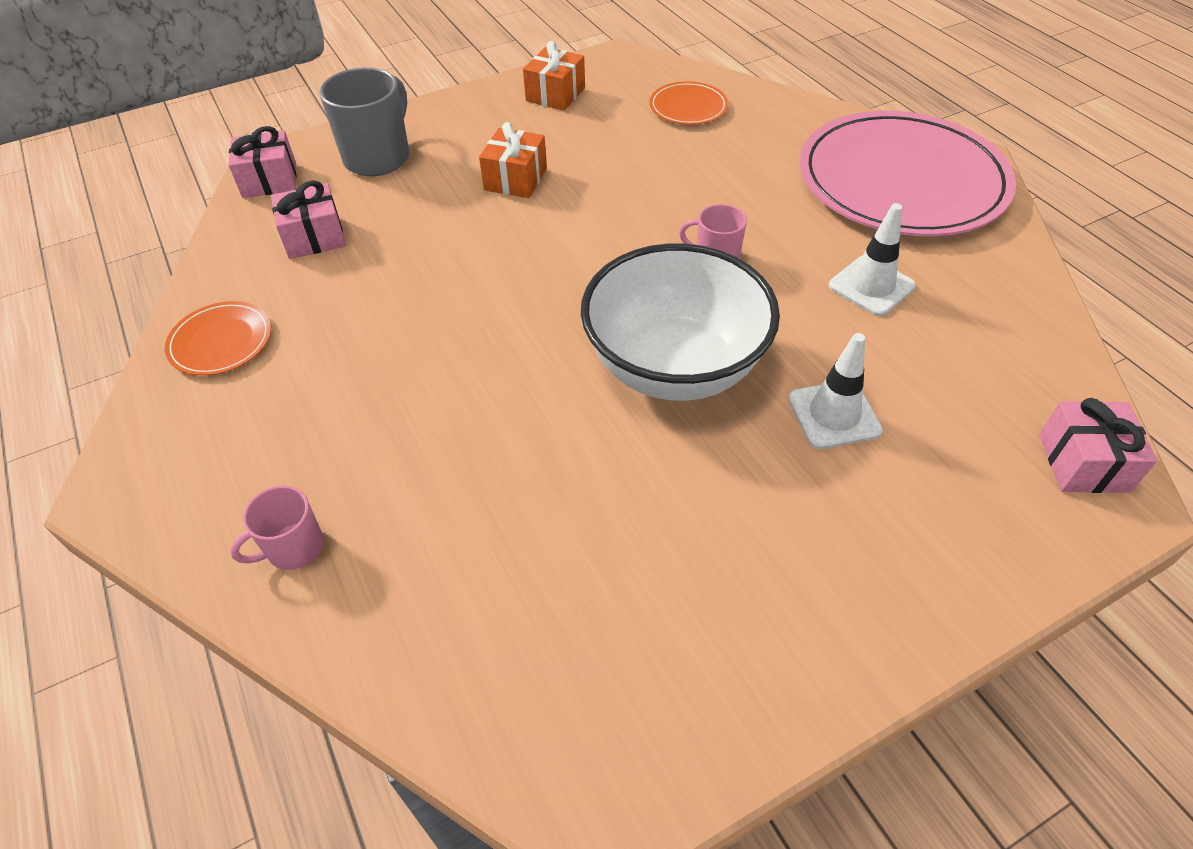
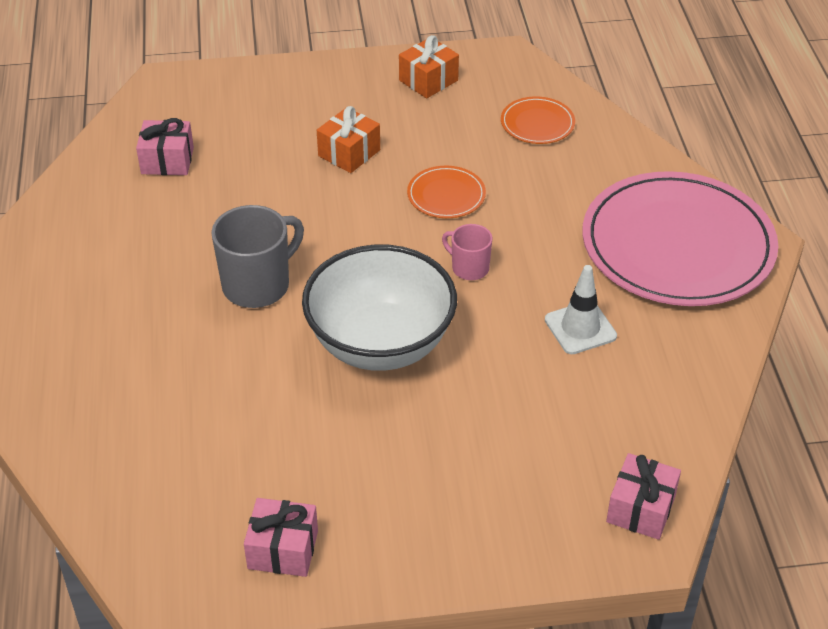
camera: 20 degrees right, 5 degrees down
orange plate [165,301,271,376] -> orange plate moved to [407,166,486,218]
pink gift [229,126,297,198] -> pink gift moved to [244,498,318,577]
pink mug [230,485,324,570] -> none
grey mug [319,67,409,176] -> grey mug moved to [211,205,304,308]
white traffic cone [788,333,883,449] -> none

